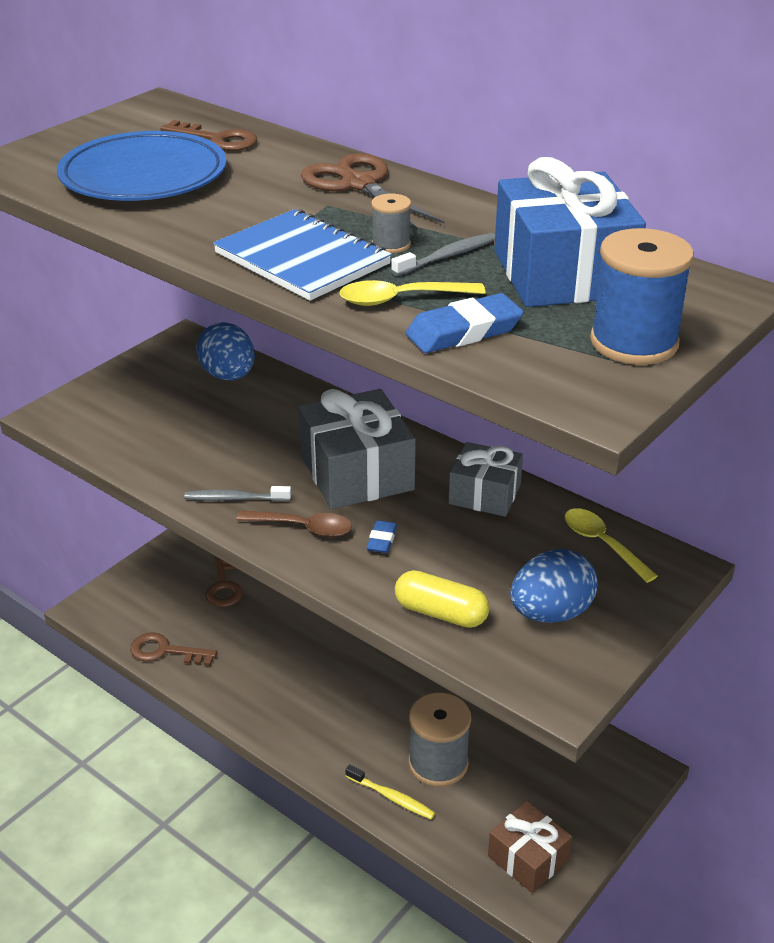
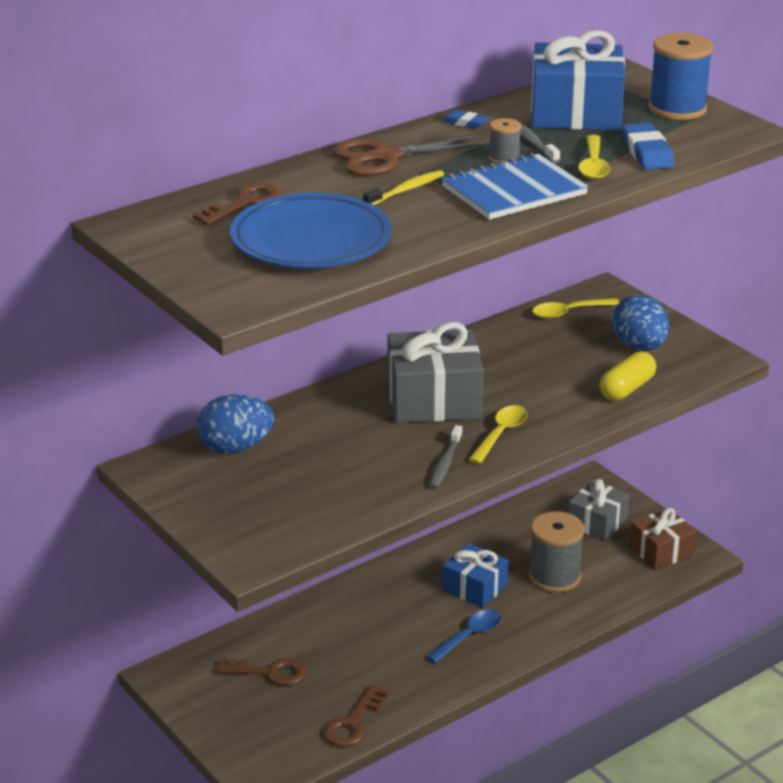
camera: 75 degrees left, 5 degrees down
brown spoon [236,510,352,537] -> yellow spoon [469,405,528,464]
yellow toothbrush [345,765,435,820] -> yellow toothbrush moved to [363,170,444,205]
blue eraser [366,520,397,553] -> blue eraser moved to [442,110,489,129]
grey gift [448,442,523,517] -> grey gift moved to [569,479,630,541]
none -> blue spoon [427,609,501,663]
none -> blue gift [443,543,509,608]

